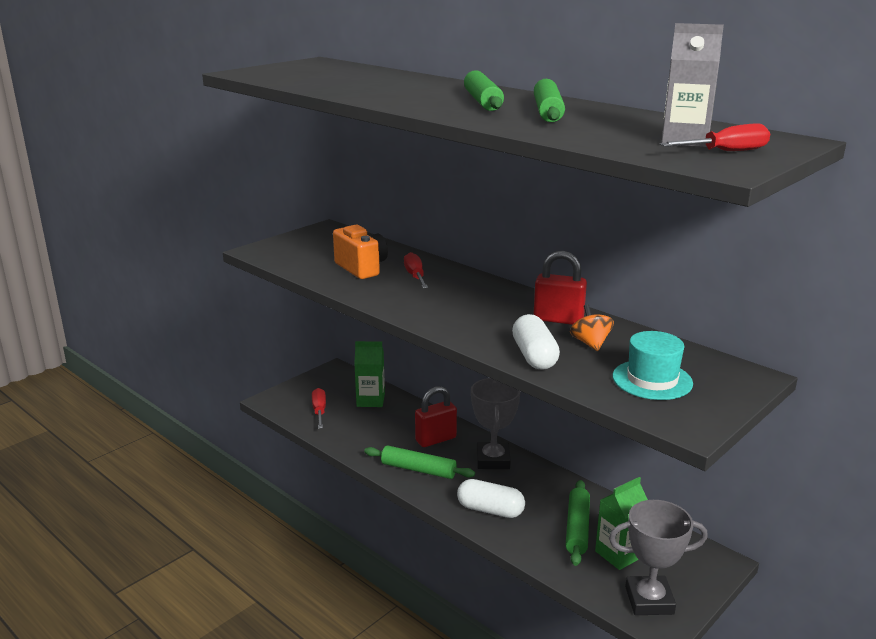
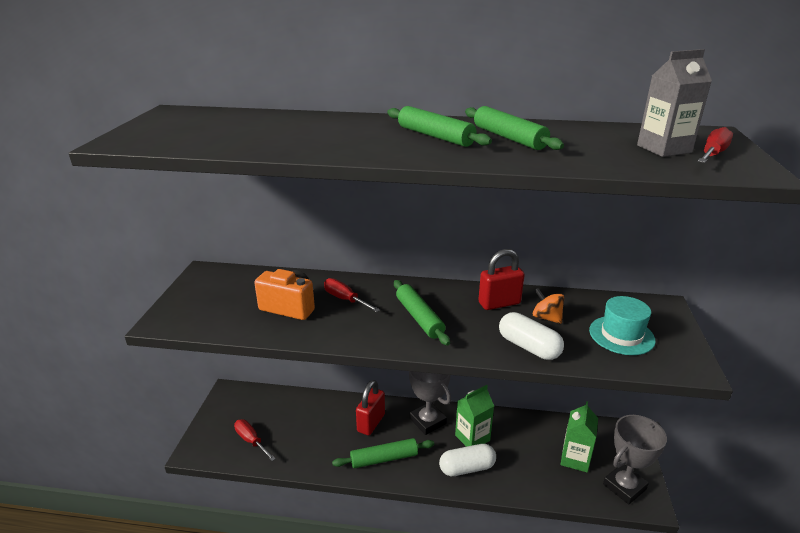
camera: 35 degrees left, 5 degrees up
green carton [354,341,385,407] -> green carton moved to [455,385,494,447]
green rolling pin [566,480,590,566] -> green rolling pin moved to [394,280,450,346]

